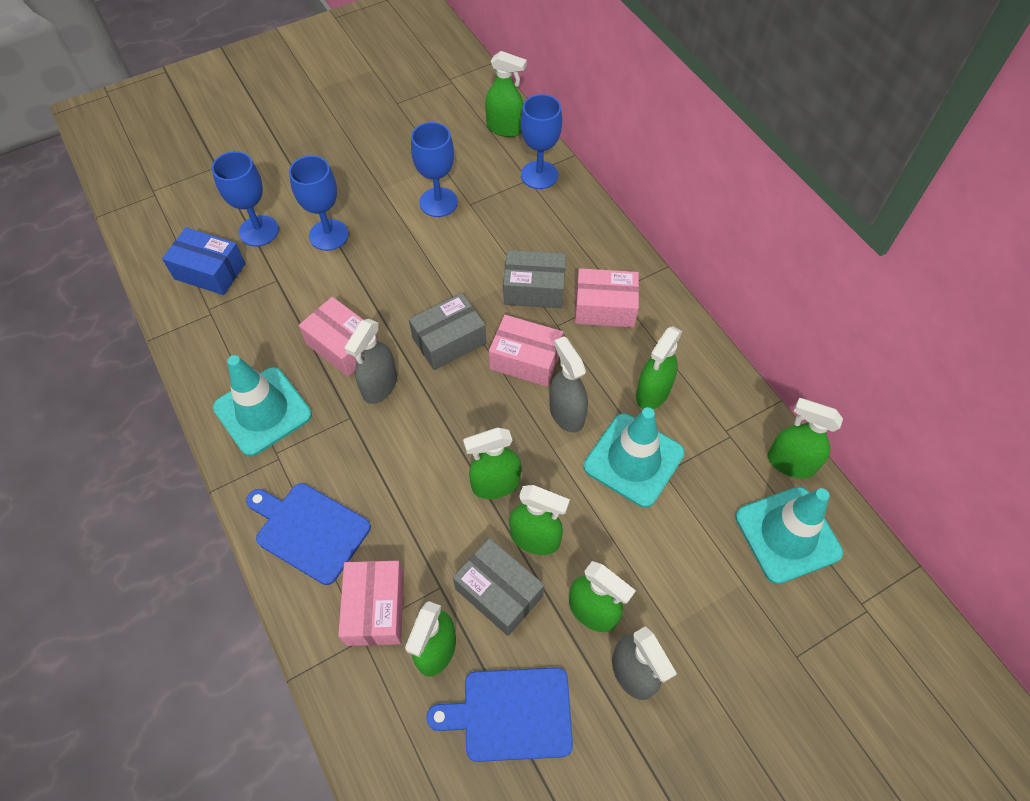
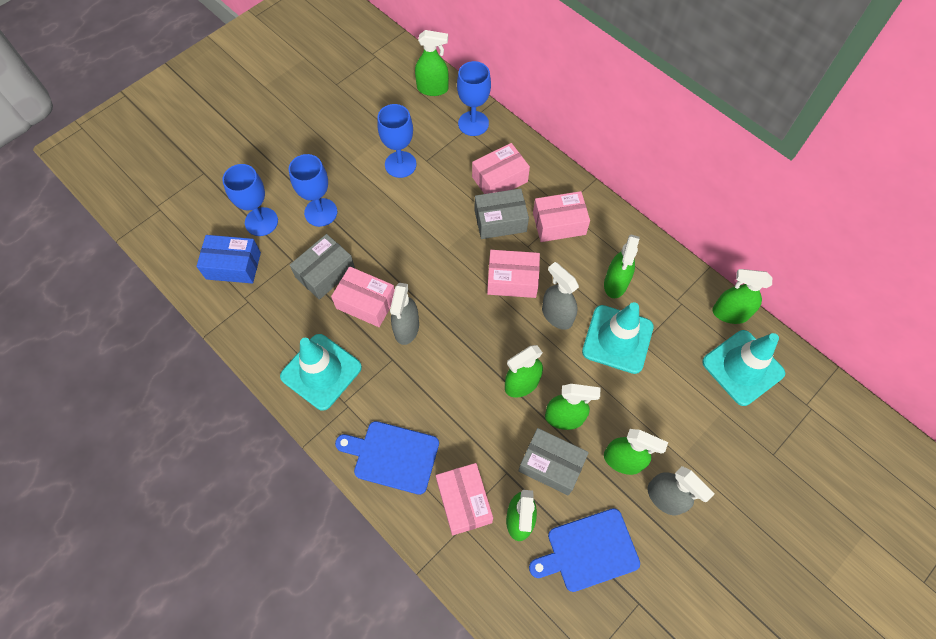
camera: 15 degrees left, 5 degrees up
grey box [409,293,486,370] -> grey box moved to [290,234,355,300]
none -> pink box [472,143,530,194]

